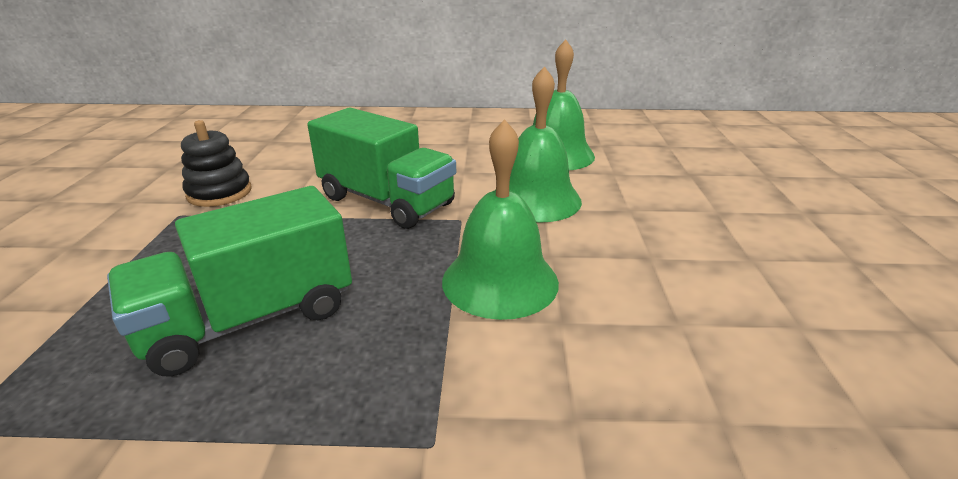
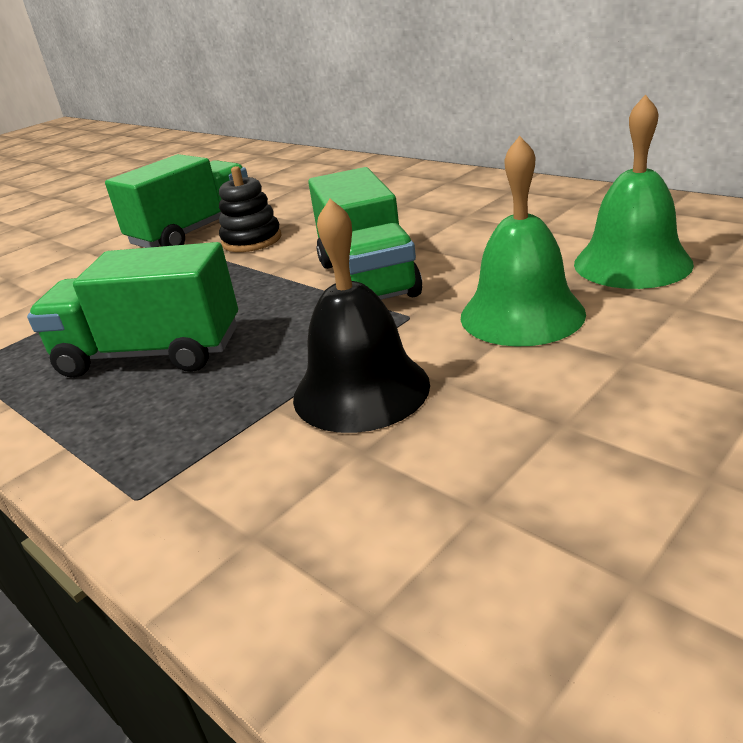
camera: 45 degrees right, 0 degrees up
green bell [442,119,559,320] -> black bell [293,199,430,433]
none -> green truck [105,154,248,248]

